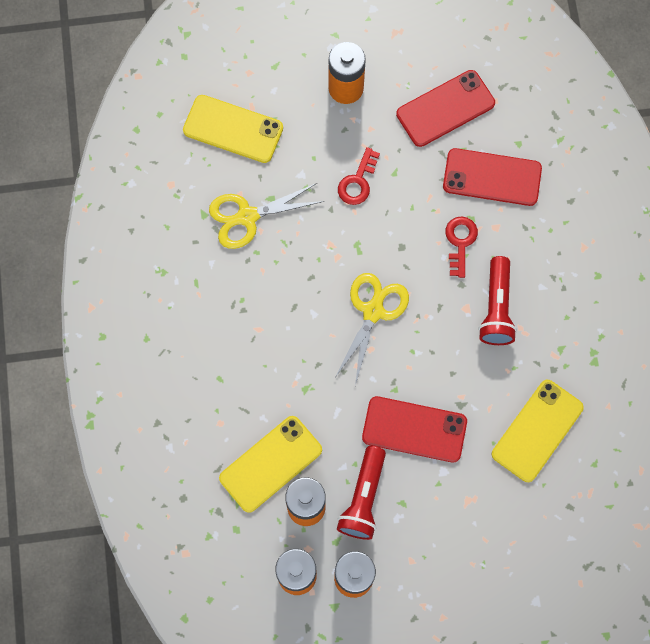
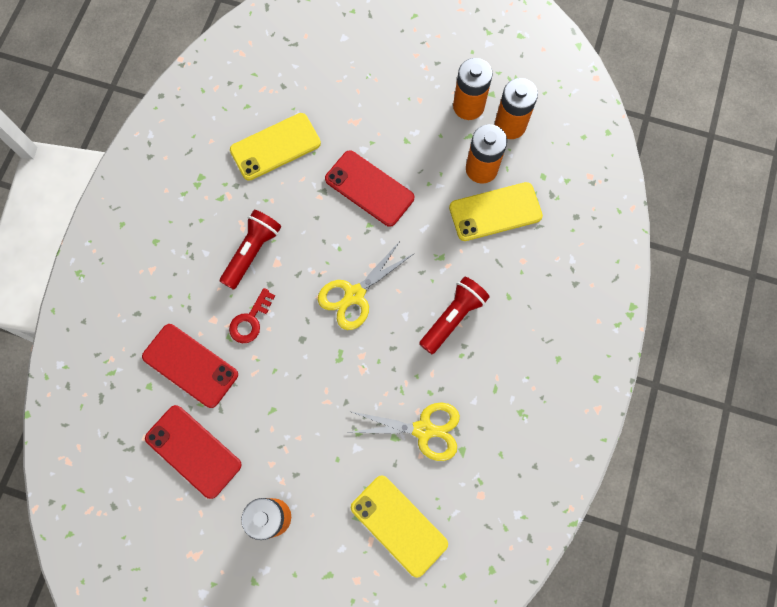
camera: 155 degrees left, 0 degrees up
red flashlight [337,446,386,540] -> red flashlight moved to [419,277,490,354]
red key [338,147,380,205] -> none
red phone [396,70,495,147] -> red phone turned 45 degrees clockwise [145,405,242,499]

